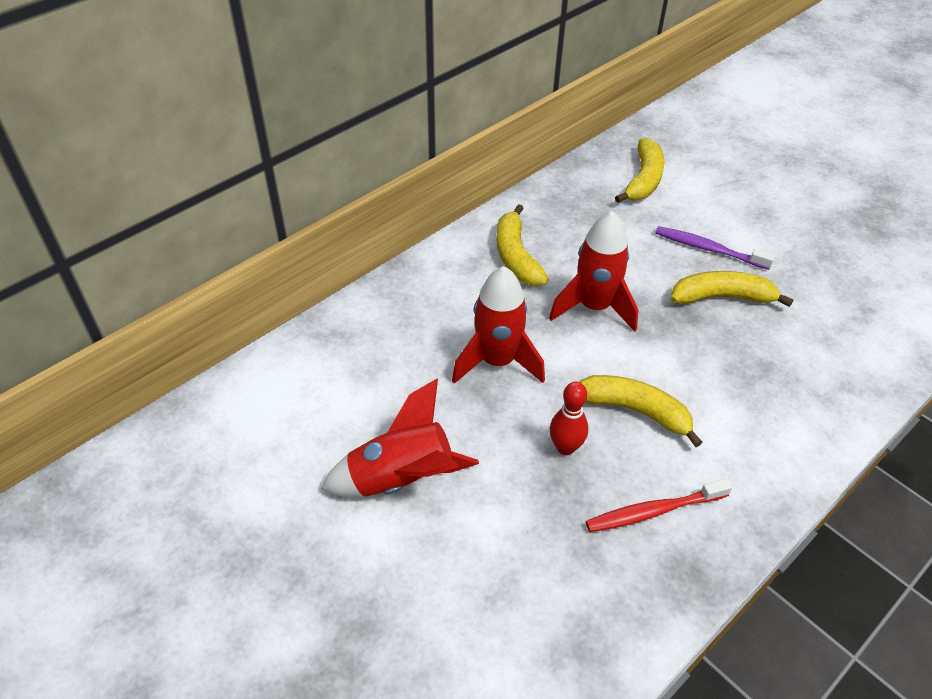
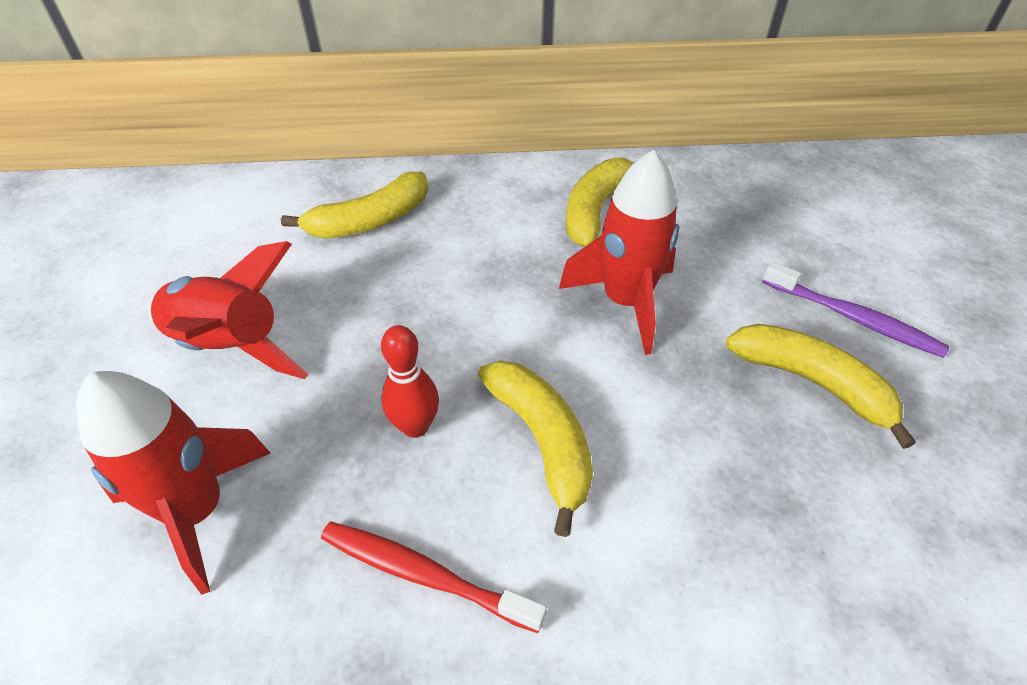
camera: 40 degrees right, 0 degrees up
red rocket [452,266,545,384] -> red rocket moved to [76,371,270,595]
yellow banana [615,138,664,203] -> yellow banana moved to [281,172,428,239]
purple toothbrush [655,226,775,270] -> purple toothbrush turned 150 degrees clockwise [762,261,950,358]

